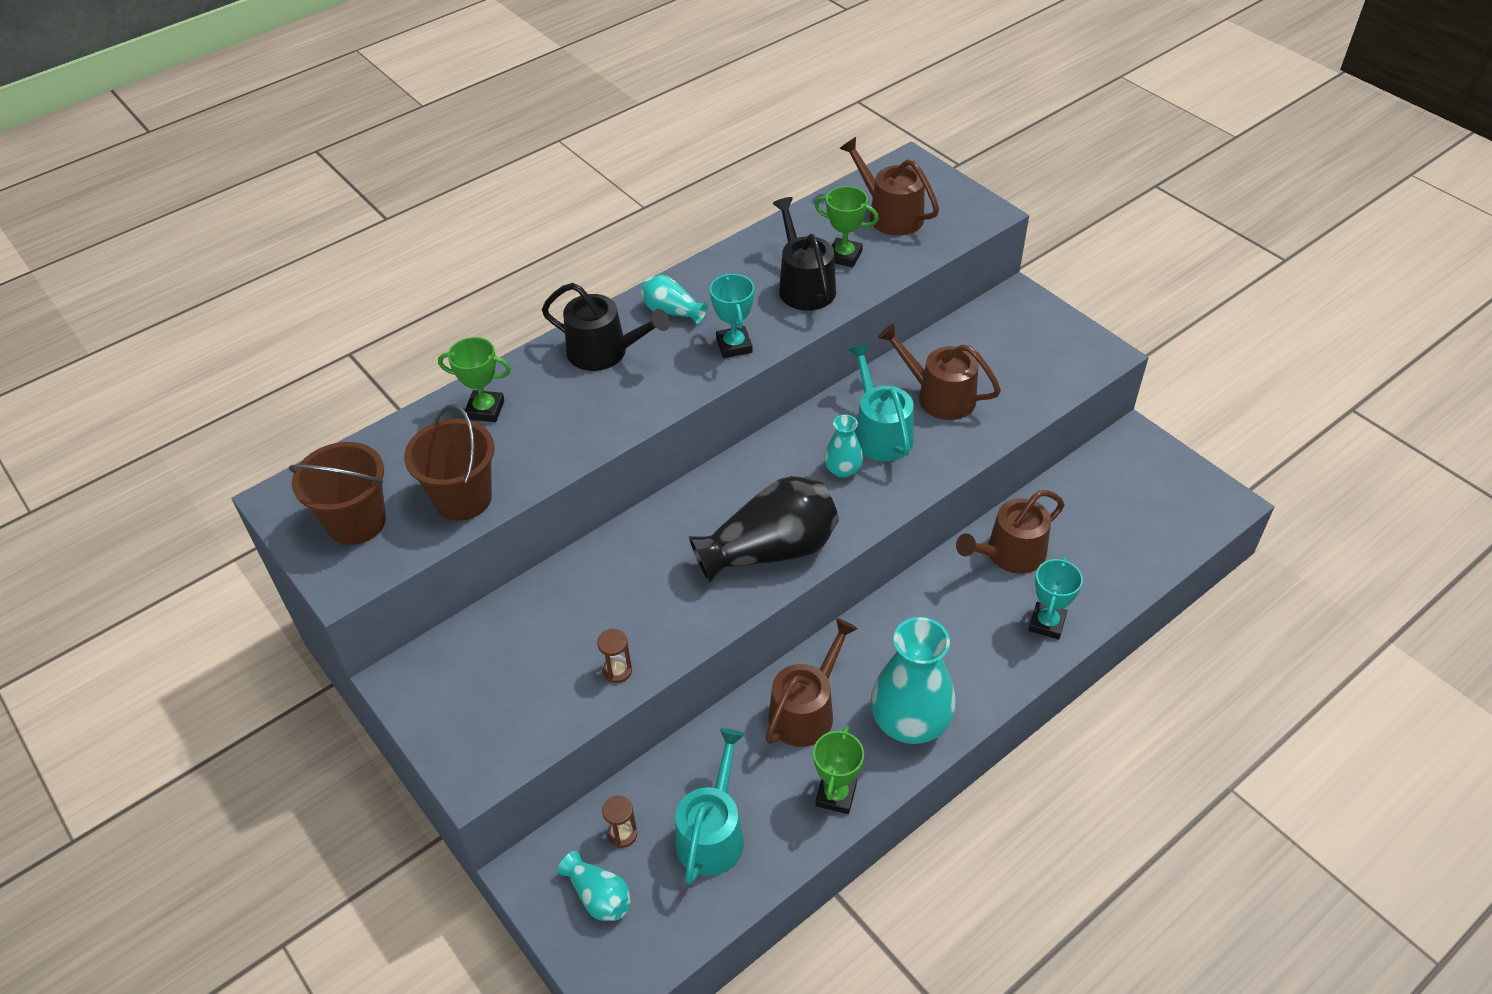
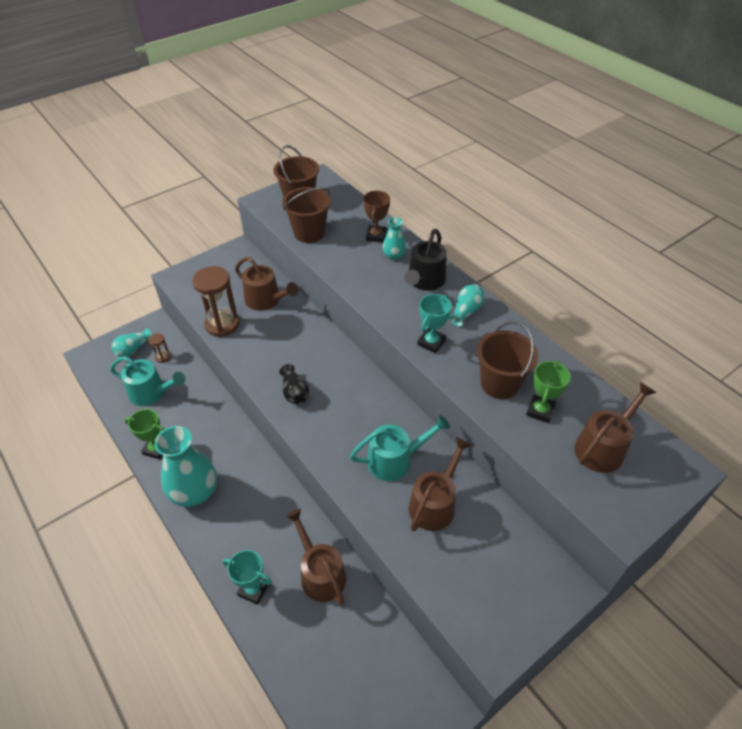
camera: 90 degrees right, 0 degrees up
green trophy [438,337,511,422] -> brown trophy [363,191,390,243]
brown hourglass [597,629,632,683] -> brown hourglass [192,266,239,337], size x2.16
black vase [689,476,839,583] -> black vase [279,364,309,404], size x0.50
turquoise trophy [710,273,754,358] -> turquoise trophy turned 45 degrees counterclockwise [417,294,452,353]
brown watering can [765,618,858,747] -> brown watering can moved to [235,257,298,311]
black watering can [772,197,836,311] -> brown bucket [477,321,539,399]
turquoise vase [824,415,863,478] -> turquoise vase moved to [383,217,406,260]

